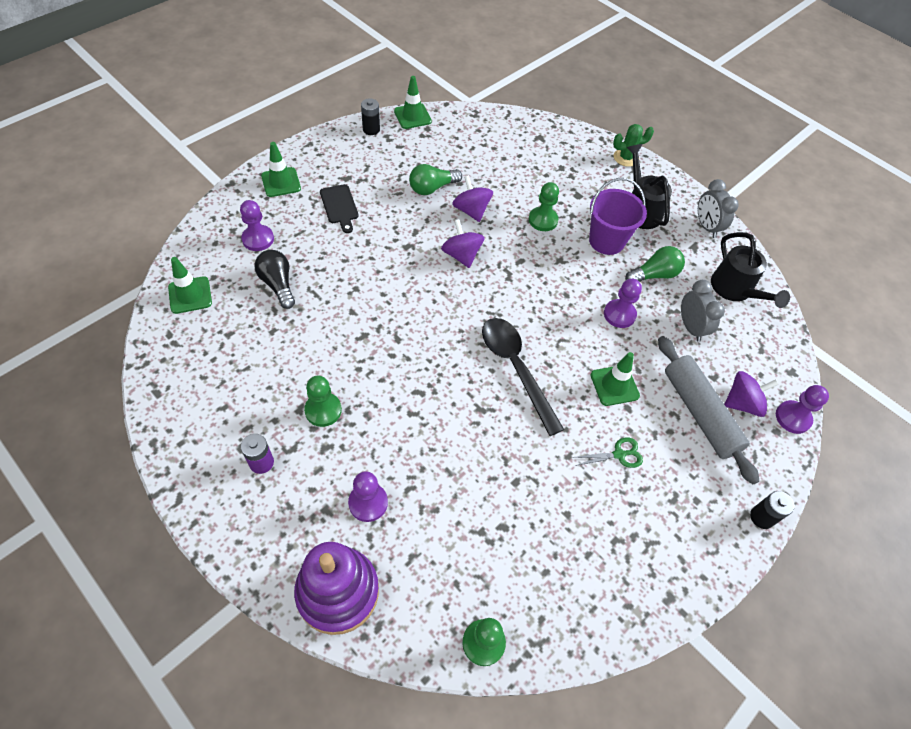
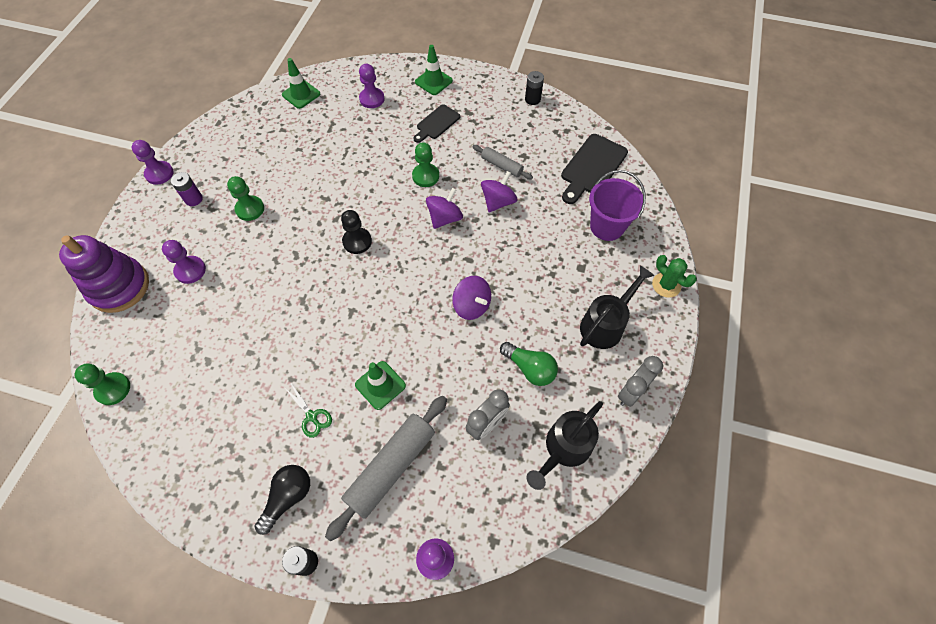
camera: 65 degrees right, 5 degrees up
black light bulb [255,250,295,309] -> black light bulb moved to [255,465,310,535]
green traffic cone [394,76,432,129] -> none
green light bulb [409,164,462,195] -> grey rolling pin [473,145,533,180]
black spoon [482,318,565,436] -> none
green pawn [529,182,559,231] -> green pawn moved to [412,142,439,187]
purple bucket [589,178,647,255] -> purple bucket moved to [589,170,646,241]
purple pawn [604,279,642,328] -> purple pawn moved to [132,140,174,185]
purple spinning top [724,371,779,417] -> purple spinning top moved to [452,276,491,320]
none -> black pawn [341,210,372,254]
none -> black cutting board [561,134,628,204]

